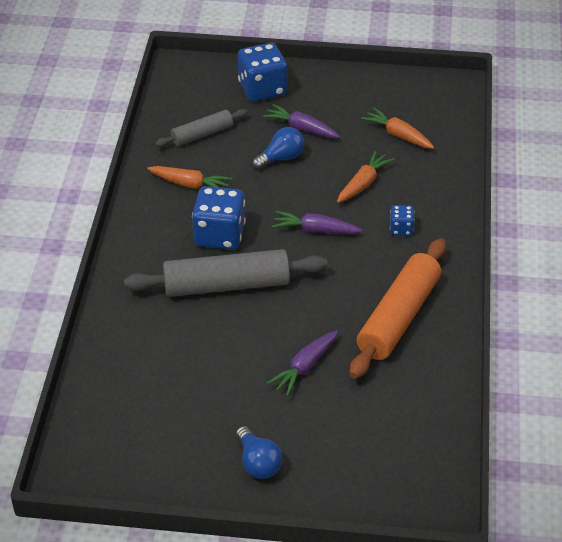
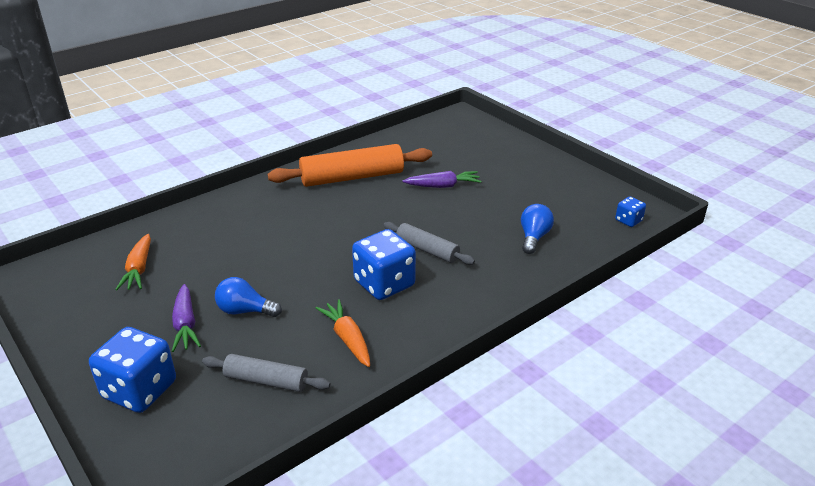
camera: 135 degrees left, 10 degrees down
grey rolling pin [124,249,328,297] -> grey rolling pin [384,222,475,265], size x0.57
blue light bulb [236,426,283,479] -> blue light bulb moved to [521,204,554,254]
purple carrot [272,211,362,234] -> none
orange carrot [337,150,395,203] -> none
blue dice [390,205,415,235] -> blue dice moved to [615,197,646,227]

